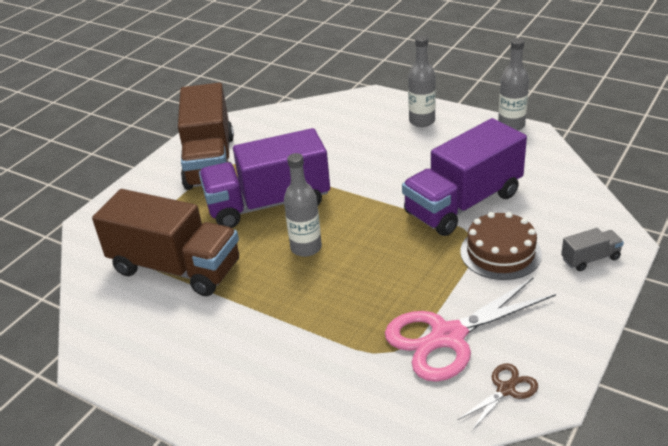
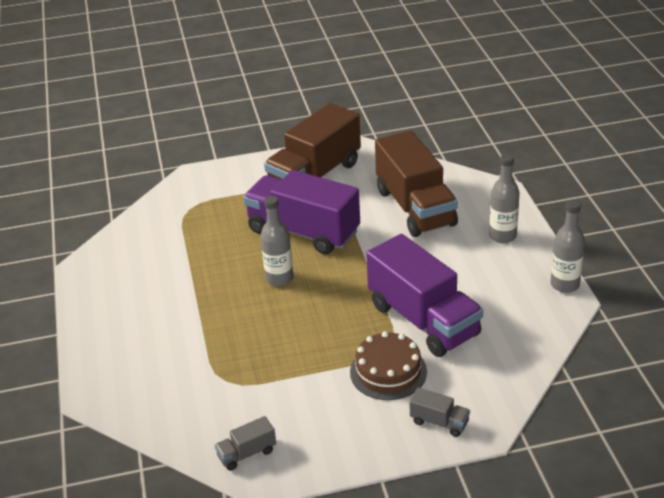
camera: 45 degrees right, 0 degrees up
brown truck [92,189,239,296] -> brown truck moved to [375,130,458,237]
pink scissors [385,277,556,382] -> none
purple truck [402,118,527,236] -> purple truck turned 135 degrees counterclockwise [366,234,483,357]
brown scissors [458,363,538,431] -> grey truck [214,416,276,471]

